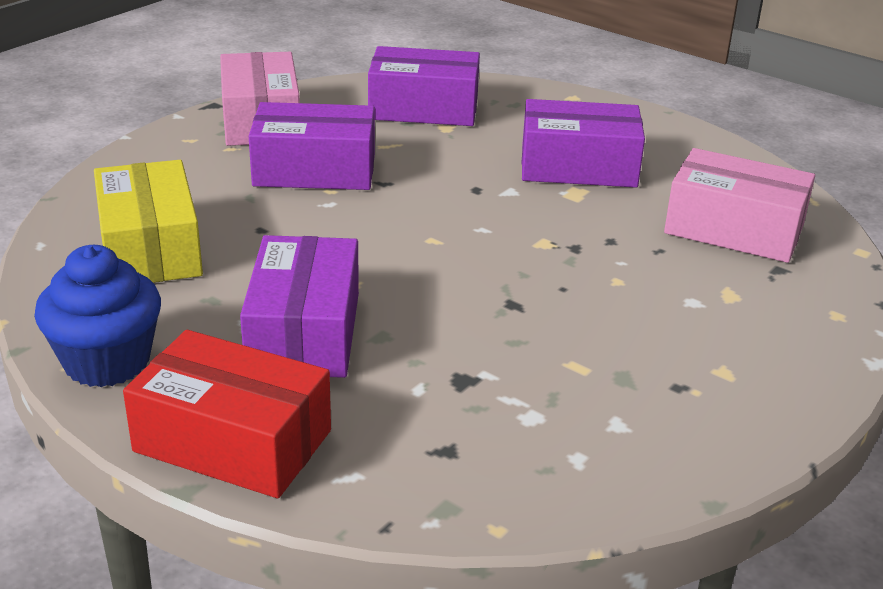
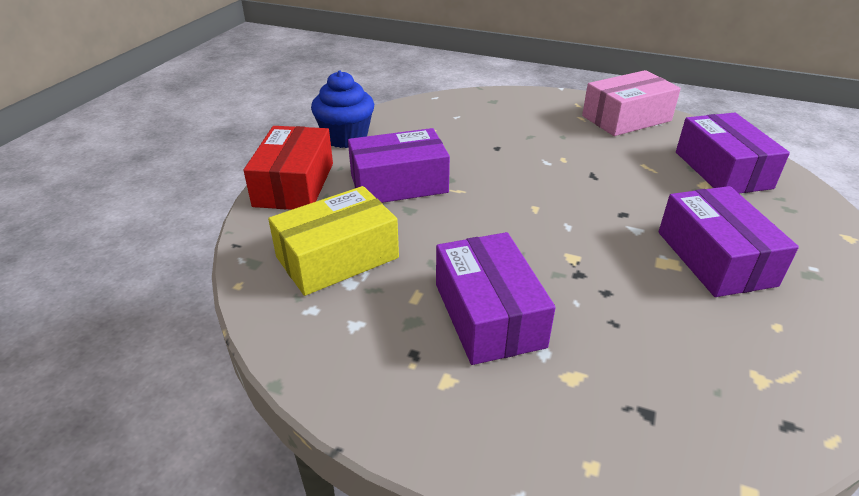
camera: 75 degrees right, 5 degrees up
yellow box [94,160,203,283] -> yellow box moved to [268,186,399,296]
purple box [249,102,375,190] -> purple box moved to [436,232,556,365]
pink box [664,148,815,263] -> none

